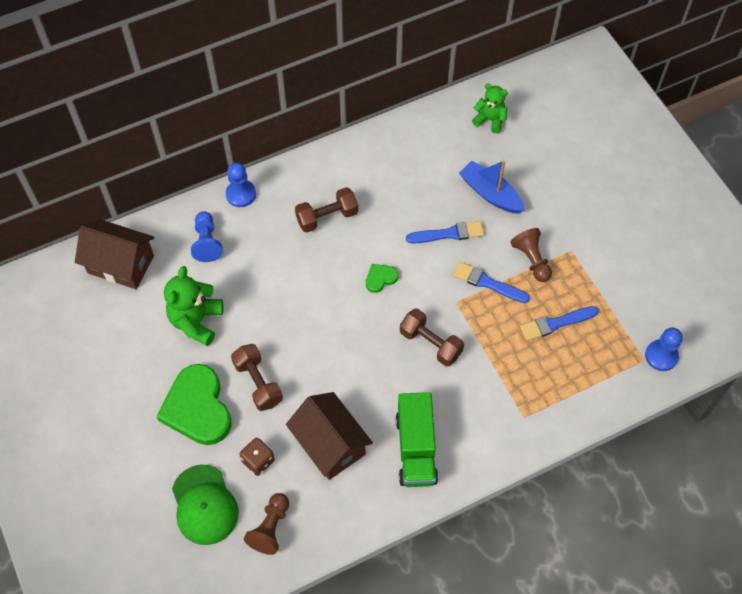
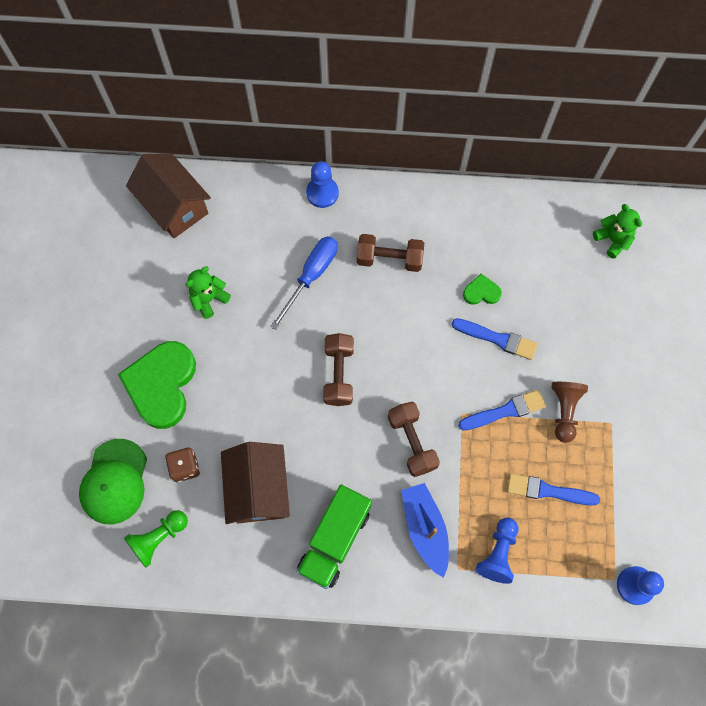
camera: 30 degrees right, 10 degrees up
green teddy bear [164,266,224,346] -> green teddy bear [186,266,231,319], size x0.65
blue pawn [191,211,223,262] -> blue pawn moved to [475,518,518,584]
brown dumbbell [231,344,283,411] -> brown dumbbell moved to [323,333,354,406]
brown pawn [244,493,289,555] -> green pawn [124,510,188,568]
green heart [366,264,398,293] -> green heart moved to [463,274,502,305]
blue brush [453,261,530,303] -> blue brush turned 105 degrees clockwise [458,390,546,430]
blue boat [459,160,525,213] -> blue boat moved to [401,483,449,578]
none -> blue screwdriver [270,236,338,330]

